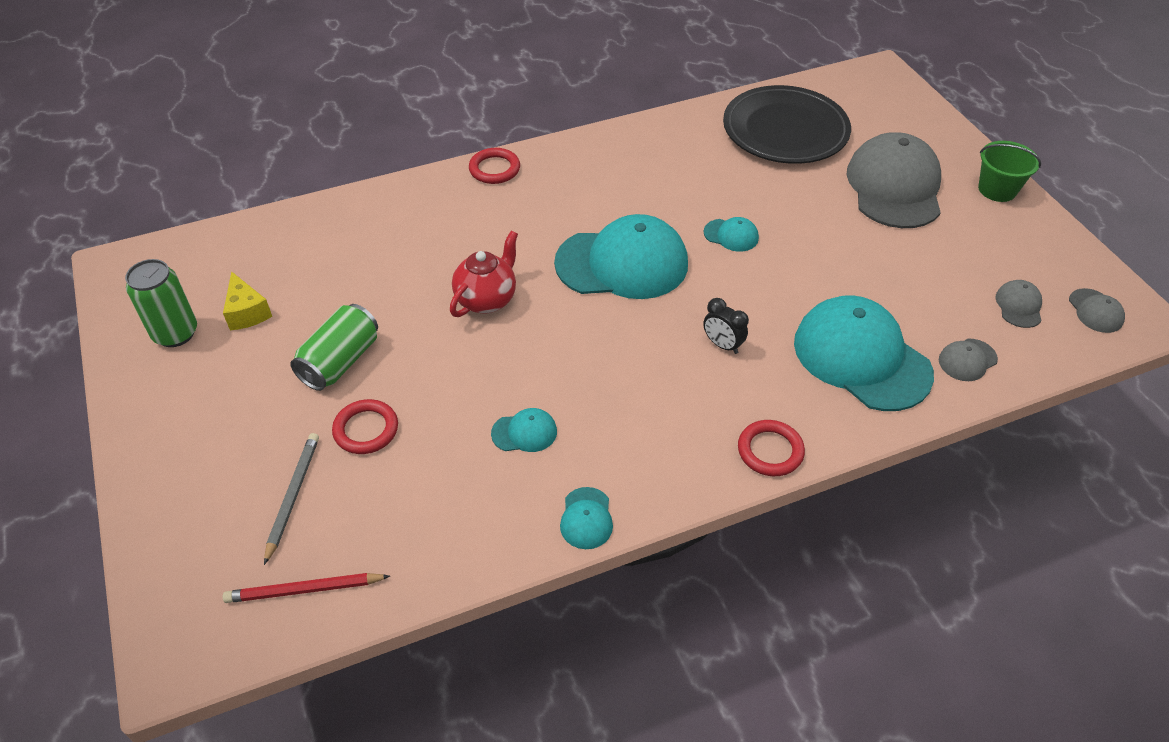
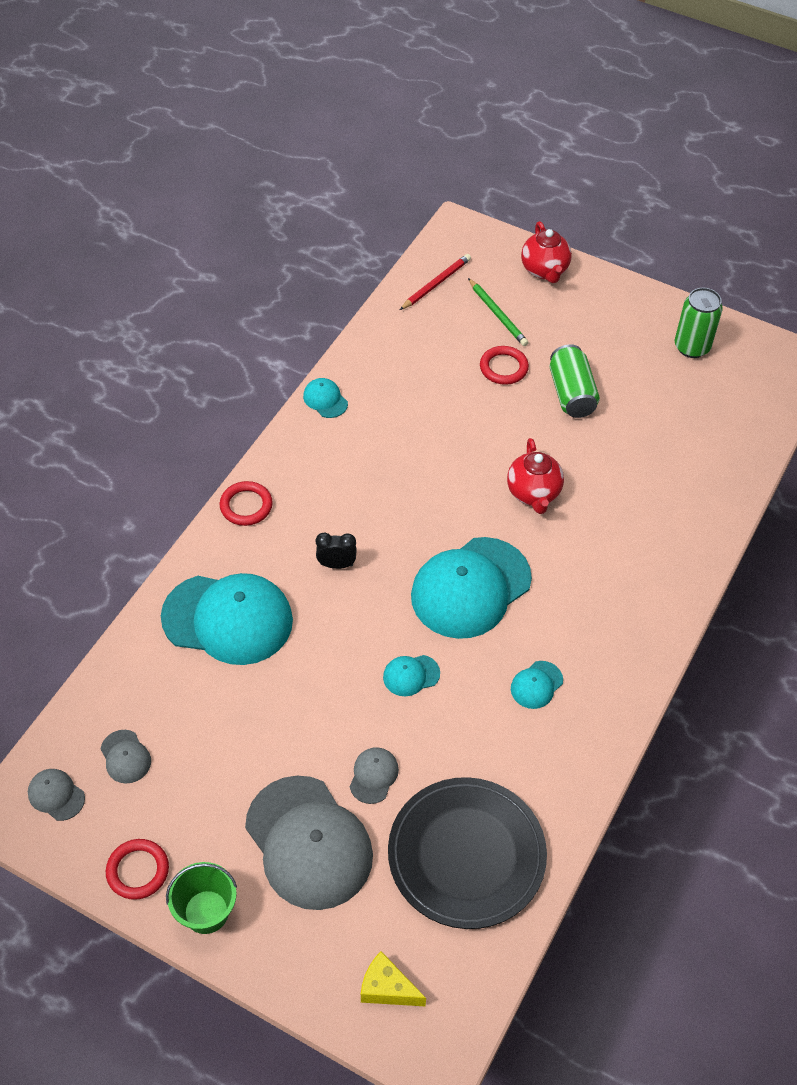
camera: 140 degrees right, 5 degrees up
yellow cheese [223,271,272,330] -> yellow cheese moved to [361,951,426,1007]
grey pencil [264,433,319,565] -> green pencil [468,278,529,346]
red ring [469,148,520,184] -> red ring moved to [106,839,169,900]
turquoise cap [491,408,557,452] -> turquoise cap moved to [511,661,563,709]
grey cap [939,339,998,381] -> grey cap moved to [350,747,399,804]
none -> red teapot [521,221,572,283]

